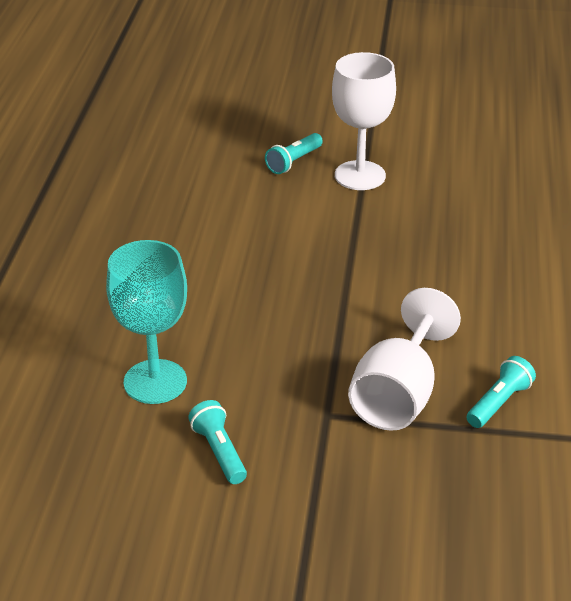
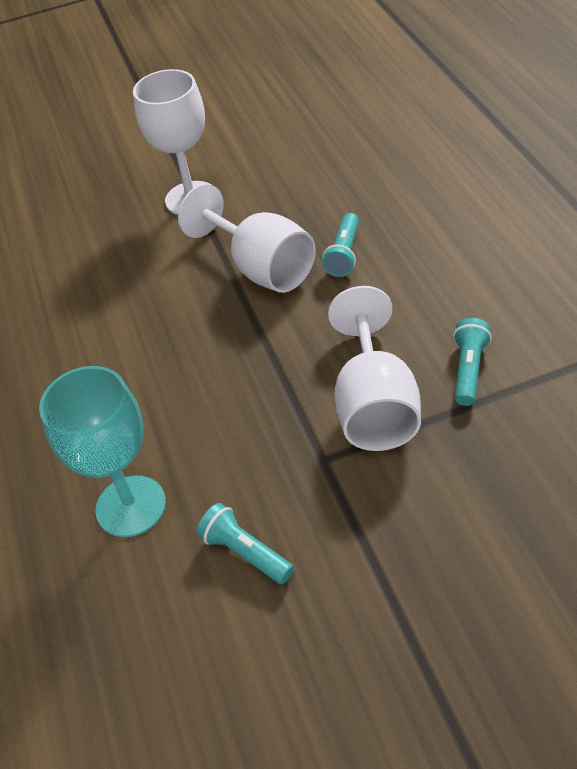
camera: 20 degrees left, 10 degrees up
turquoise flashlight [265,133,323,174] -> turquoise flashlight moved to [322,213,359,277]
none -> white goblet [178,184,316,293]

